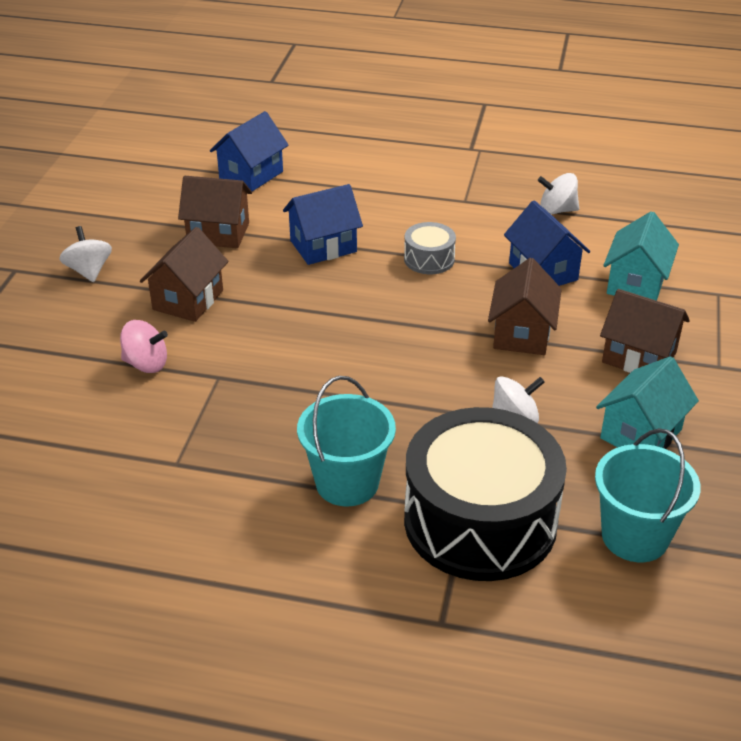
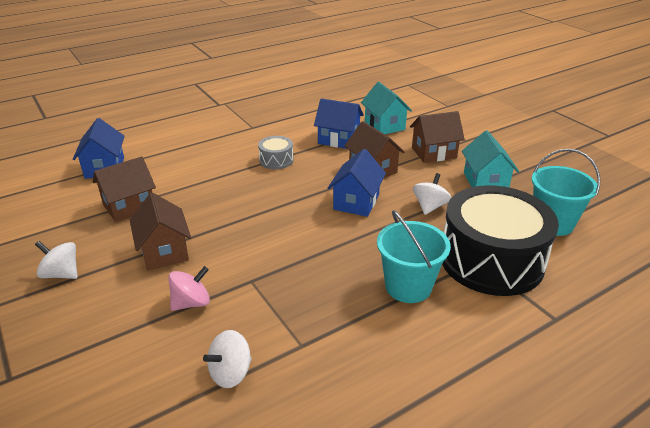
camera: 45 degrees left, 5 degrees down
blue house [283,184,363,265] -> blue house moved to [328,149,386,217]
white spinning top [538,173,579,215] -> white spinning top moved to [203,330,252,388]

